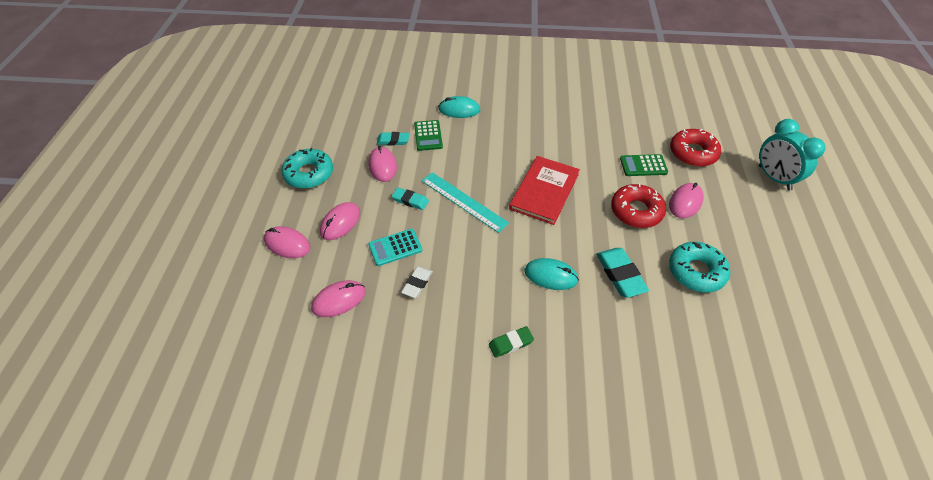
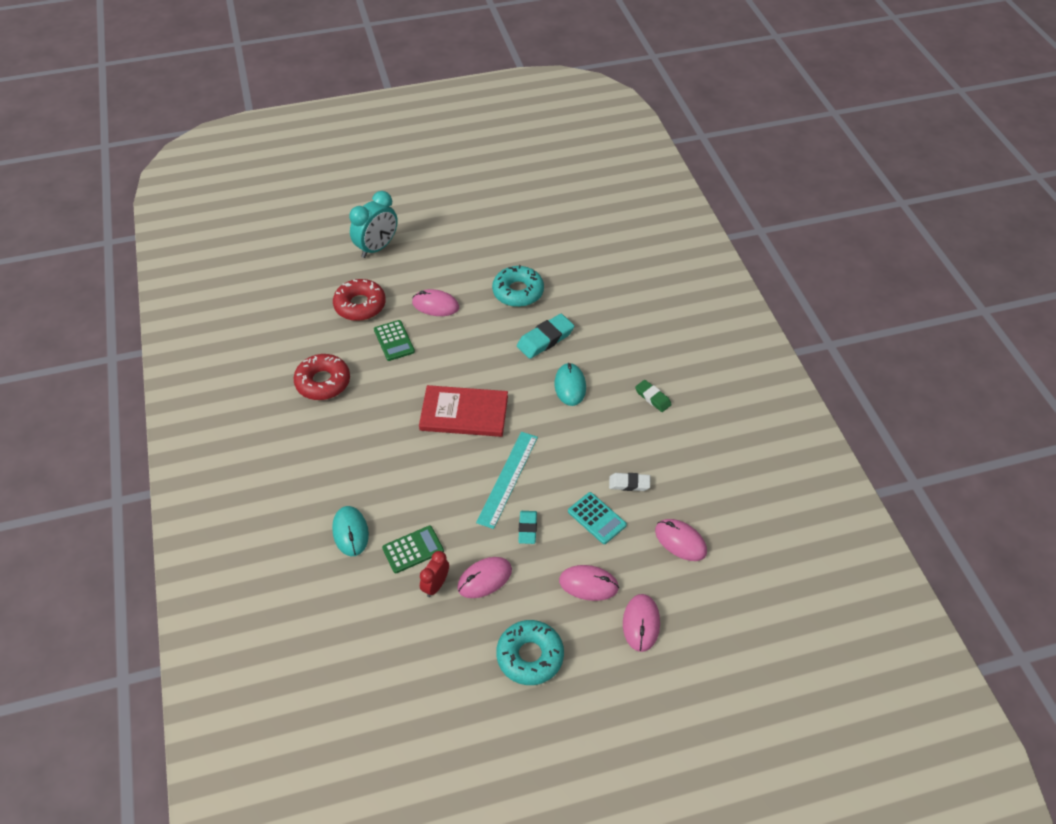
camera: 110 degrees left, 0 degrees up
turquoise eraser [377,132,409,146] -> red clock [420,551,449,597]
red donut [611,183,666,228] -> red donut moved to [294,354,350,400]

